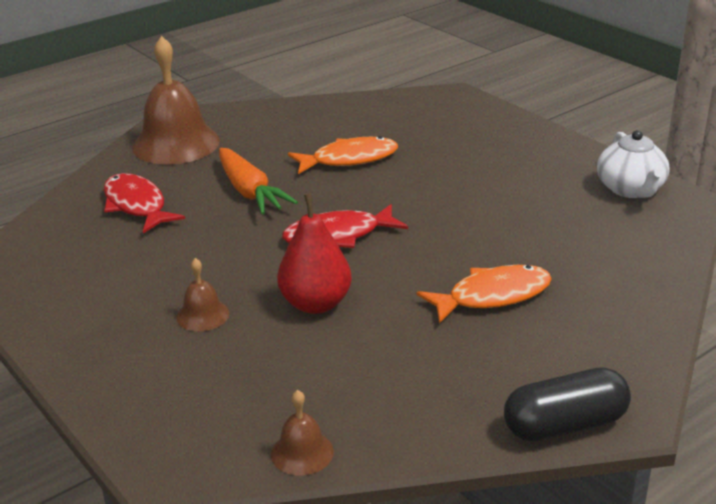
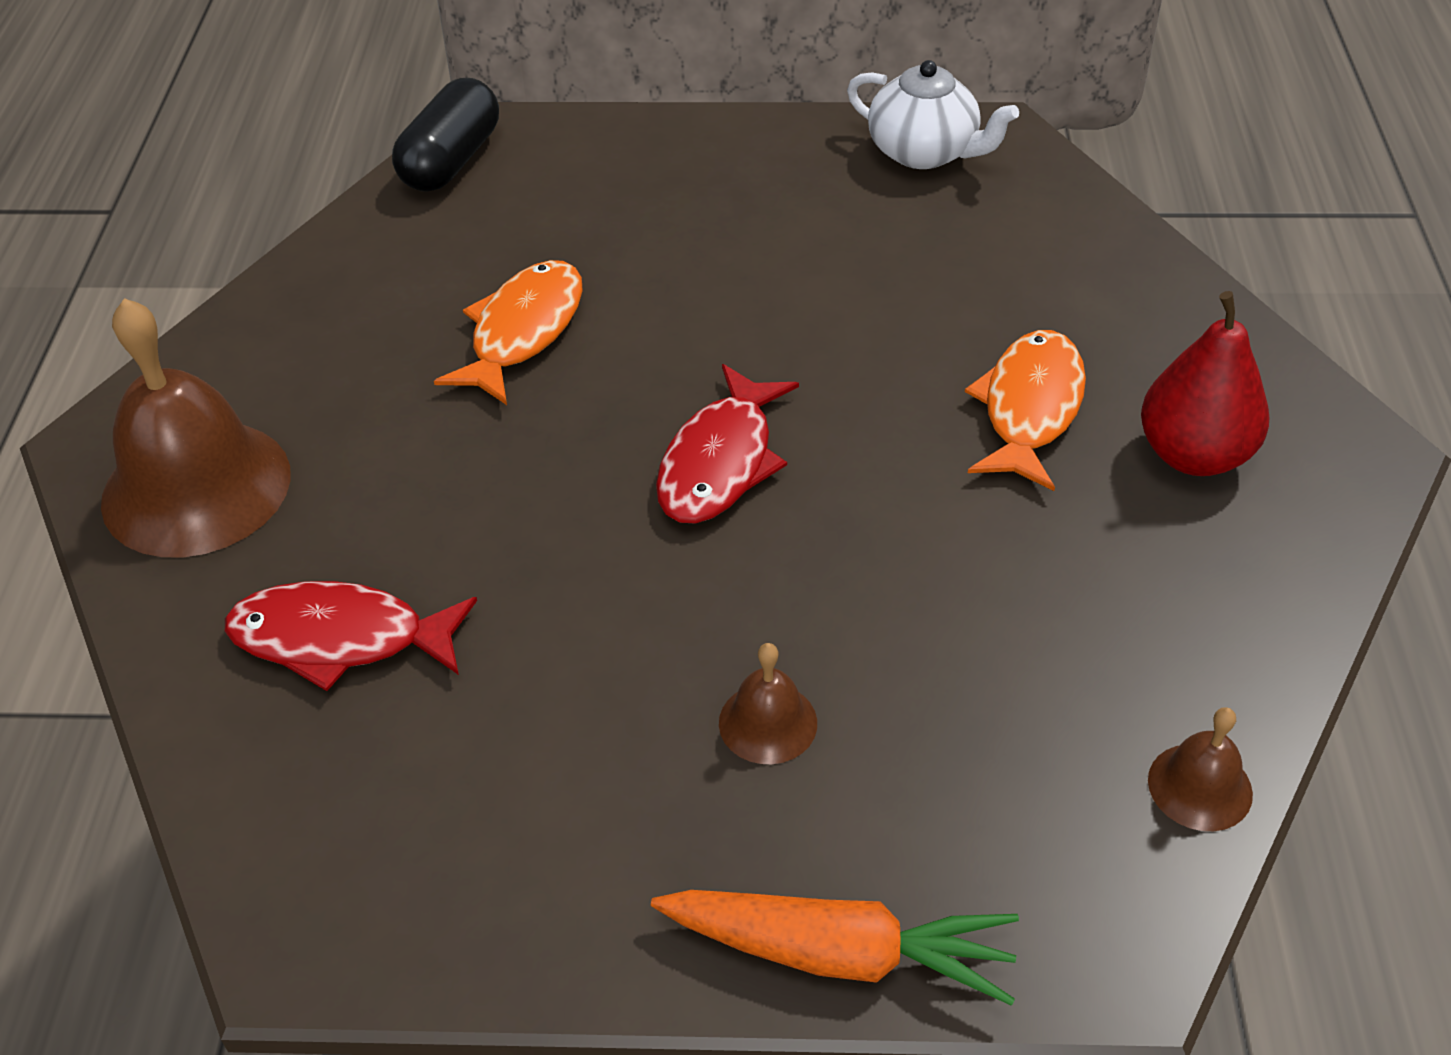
camera: 50 degrees left, 15 degrees up
orange carrot [219,148,298,215] -> orange carrot moved to [651,890,1019,1006]
red pear [277,193,352,314] -> red pear moved to [1141,291,1269,476]
black capsule [504,367,631,442] -> black capsule moved to [392,78,499,192]

